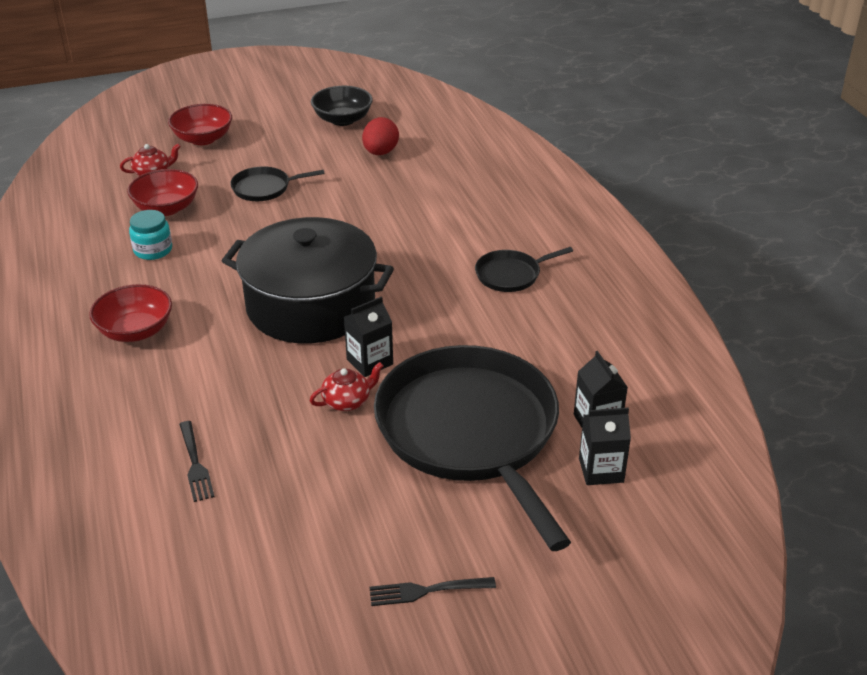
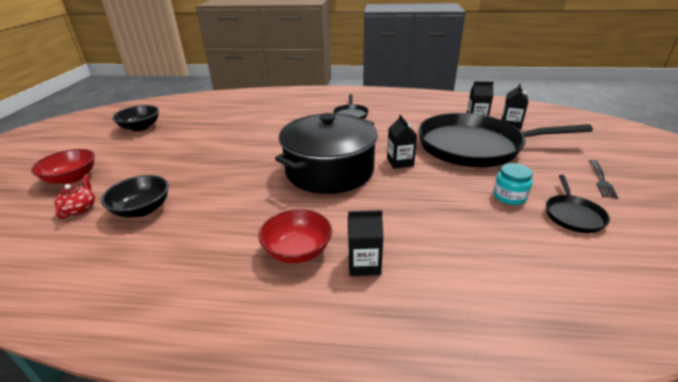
camera: 65 degrees left, 5 degrees down
red bowl [127,169,198,216] -> black bowl [101,175,169,218]
turquoise jar [129,210,172,260] -> turquoise jar moved to [493,163,533,205]
black fork [179,421,215,502] -> none
black pan [230,166,324,201] -> black pan moved to [546,175,610,233]
red teapot [310,362,383,411] -> none
red egg [362,117,399,155] -> none
none -> black carton [348,210,383,276]

